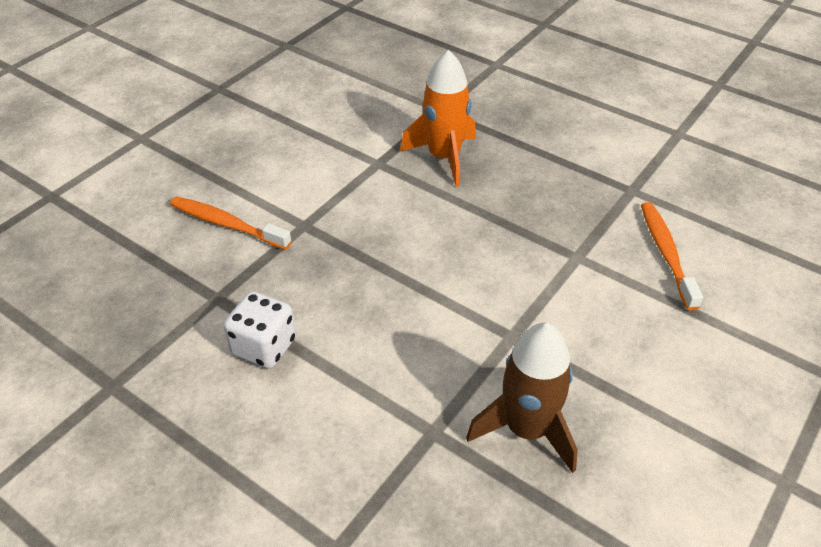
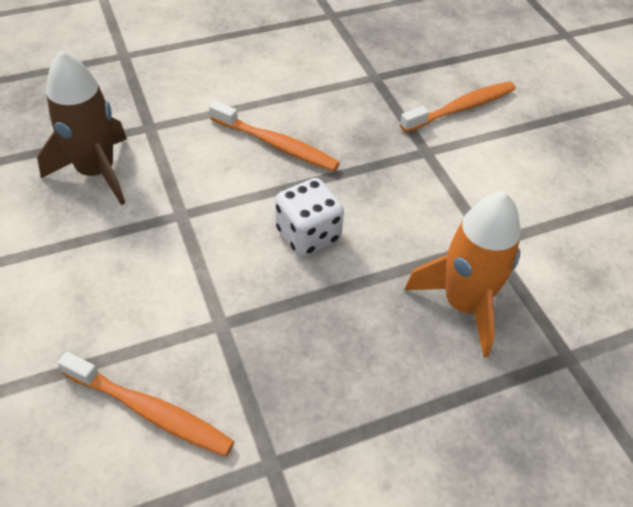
camera: 120 degrees right, 5 degrees up
white dice [224,291,296,369] -> white dice moved to [275,178,344,257]
none -> orange toothbrush [209,101,340,171]

